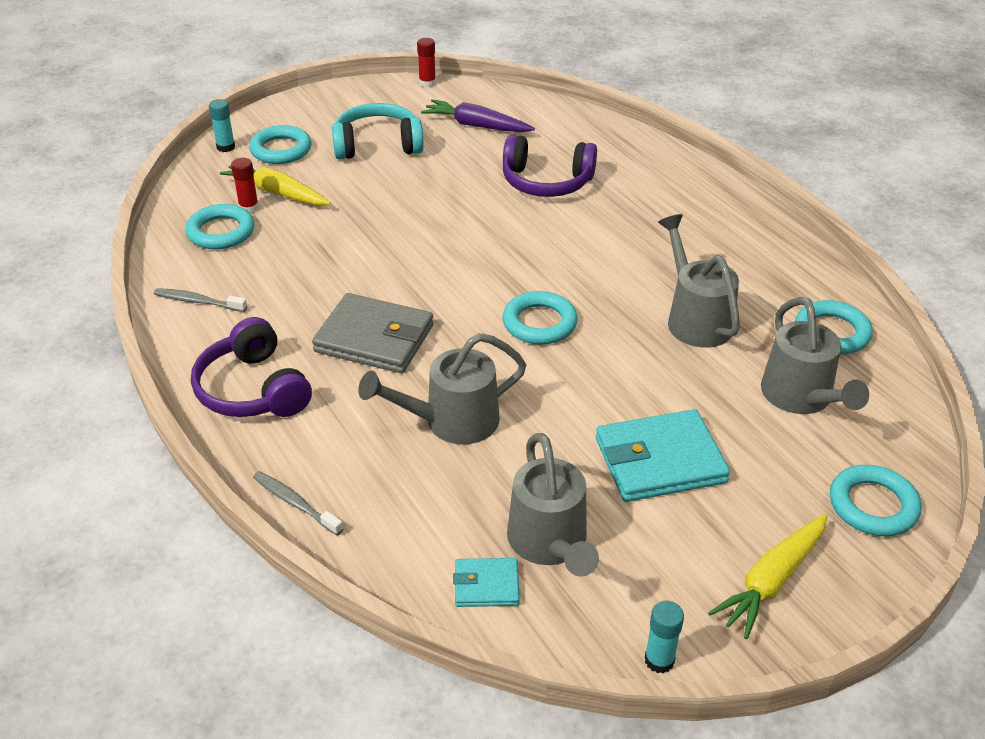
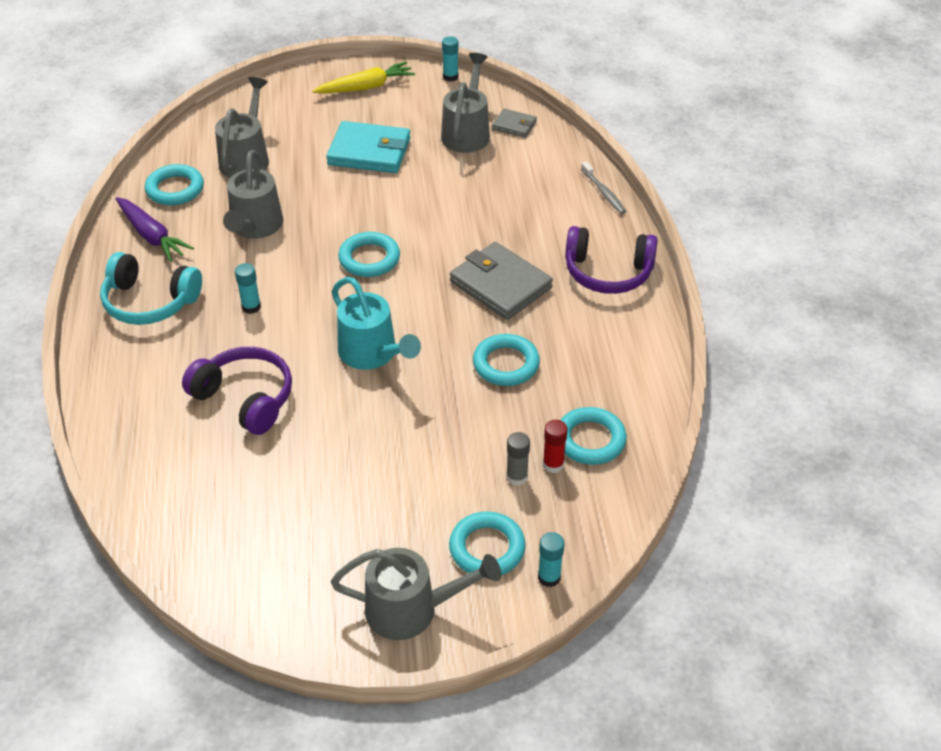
camera: 155 degrees left, 5 degrees up
grey toothbrush [154,288,247,312] -> none
purple headphones [191,317,312,417] -> purple headphones turned 105 degrees clockwise [565,226,657,294]
yellow carrot [220,166,331,205] -> grey glue stick [506,432,530,486]
turquoise headphones [332,103,424,160] -> turquoise headphones moved to [100,252,202,325]
grey watering can [358,333,527,445] -> grey watering can moved to [331,548,501,640]
red glue stick [417,38,436,87] -> none
purple carrot [421,99,535,132] -> purple carrot moved to [116,197,194,262]
turquoise wallet [453,558,520,607] -> grey wallet [492,109,537,138]
turquoise ring [830,465,921,536] -> turquoise ring moved to [473,334,540,386]
none -> turquoise glue stick [235,263,261,314]
none -> turquoise watering can [332,277,421,370]

